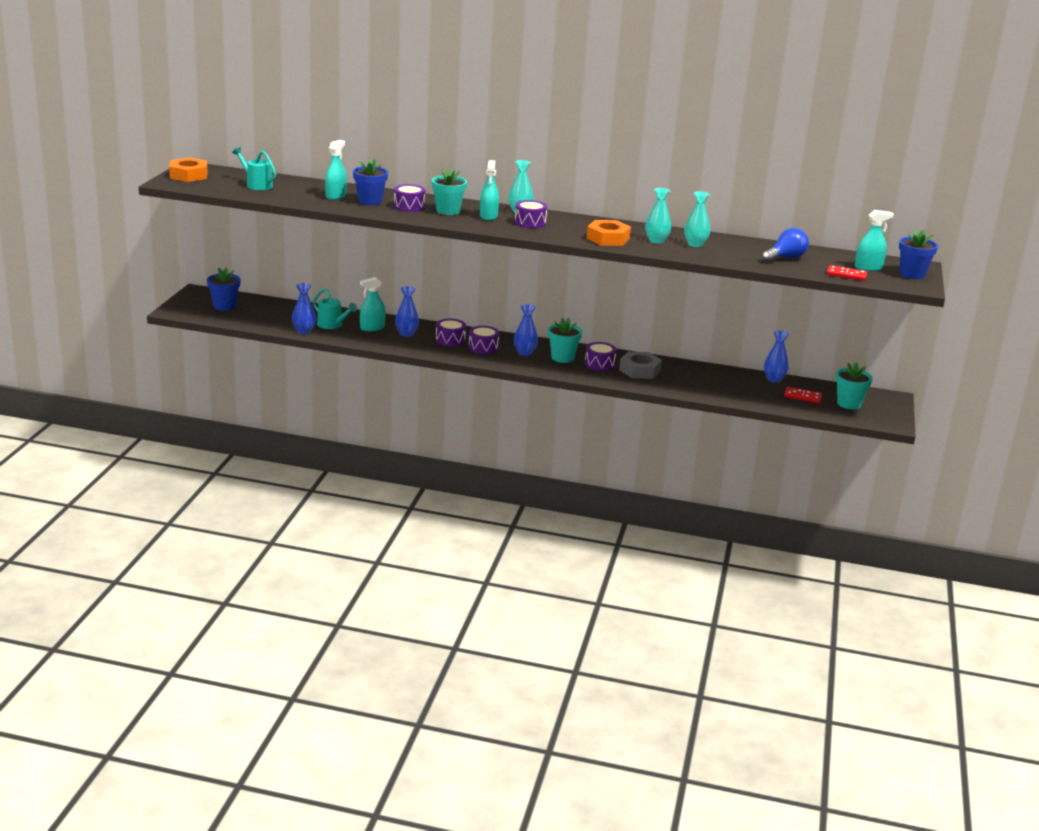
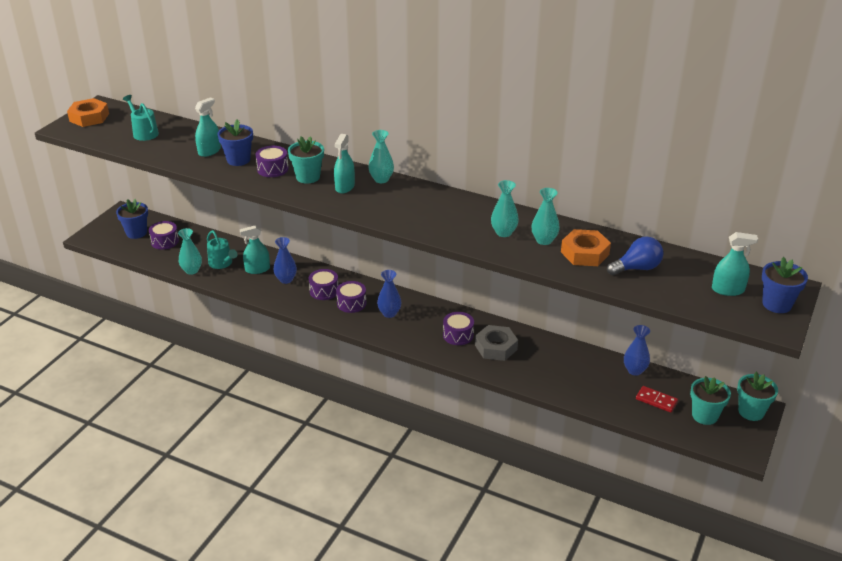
camera: 15 degrees right, 10 degrees up
blue vase [292,283,316,334] -> turquoise vase [178,228,202,275]
purple drum [515,200,547,228] -> purple drum moved to [149,221,179,250]
turquoise flower pot [548,317,582,363] -> turquoise flower pot moved to [737,372,778,421]
orange nut [587,220,631,246] -> orange nut moved to [561,229,611,266]
red domino [827,265,867,281] -> none

